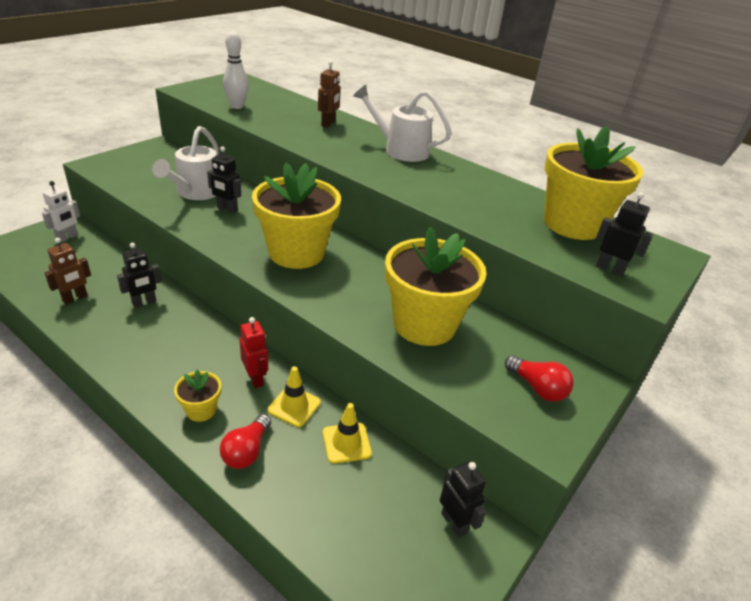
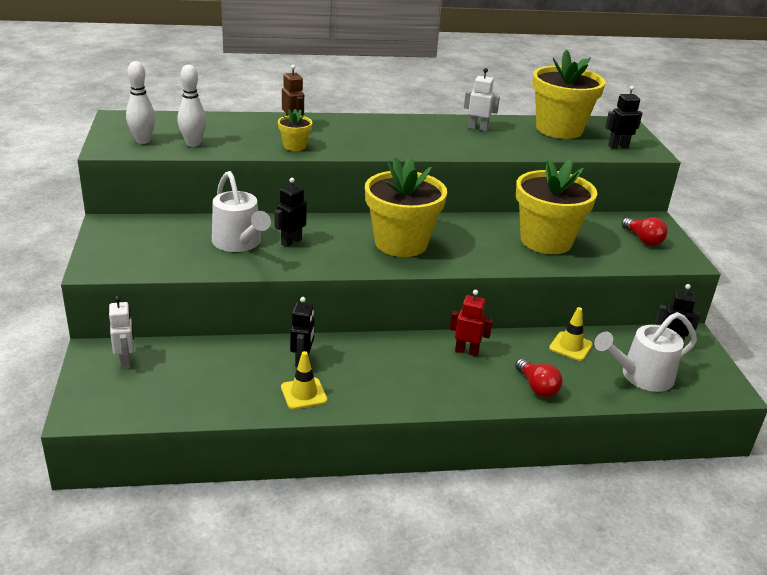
camera: 45 degrees left, 5 degrees down
brown robot [45,238,91,305] -> none
yellow flower pot [174,370,221,422] -> yellow flower pot moved to [278,109,313,151]
black robot [207,146,241,213] -> black robot turned 150 degrees clockwise [274,178,307,247]
yellow traffic cone [267,366,321,427] -> yellow traffic cone moved to [281,351,327,409]
white watering can [353,85,452,162] -> white watering can moved to [594,312,697,392]
red light bulb [505,355,574,402] -> red light bulb turned 60 degrees clockwise [622,217,668,246]
none -> white bowling pin [126,61,156,144]
none -> white robot [464,68,500,131]

